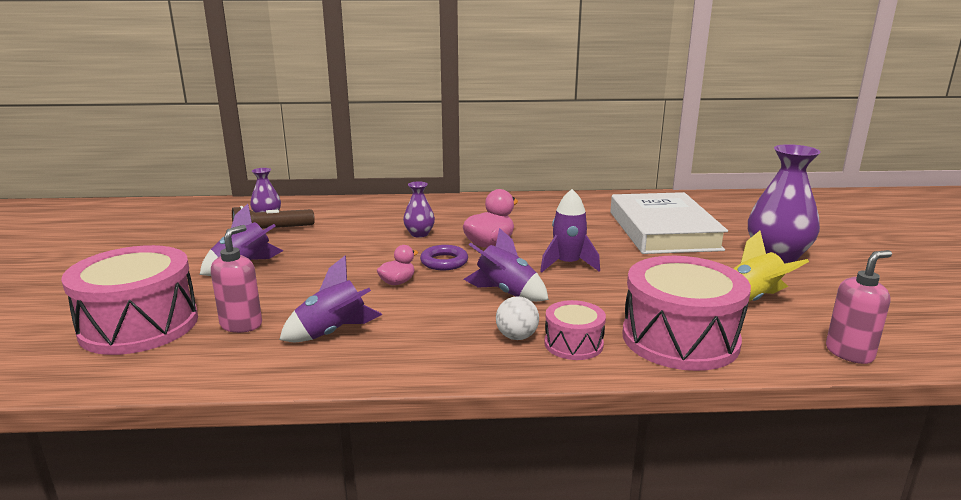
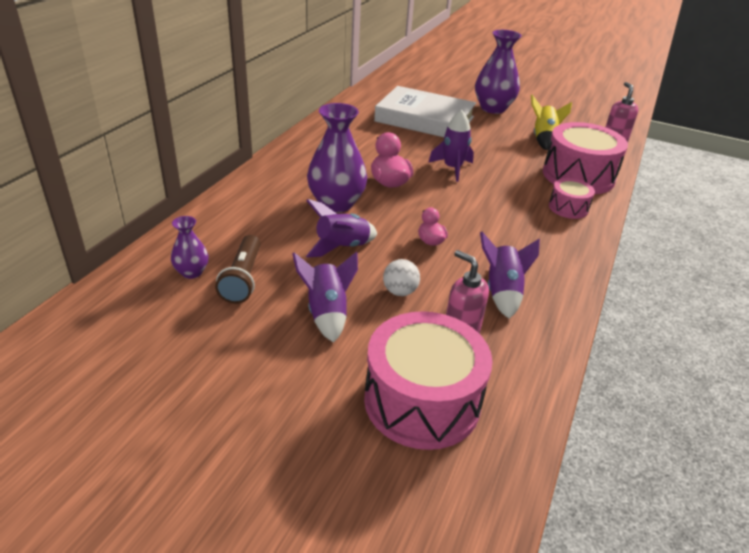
camera: 65 degrees left, 15 degrees up
purple vase [403,181,435,238] -> purple vase [307,103,367,213], size x1.94
purple ring [420,245,468,270] -> none
purple rocket [463,228,549,302] -> purple rocket moved to [306,199,377,257]
white ball [496,296,539,340] -> white ball moved to [383,259,420,296]

